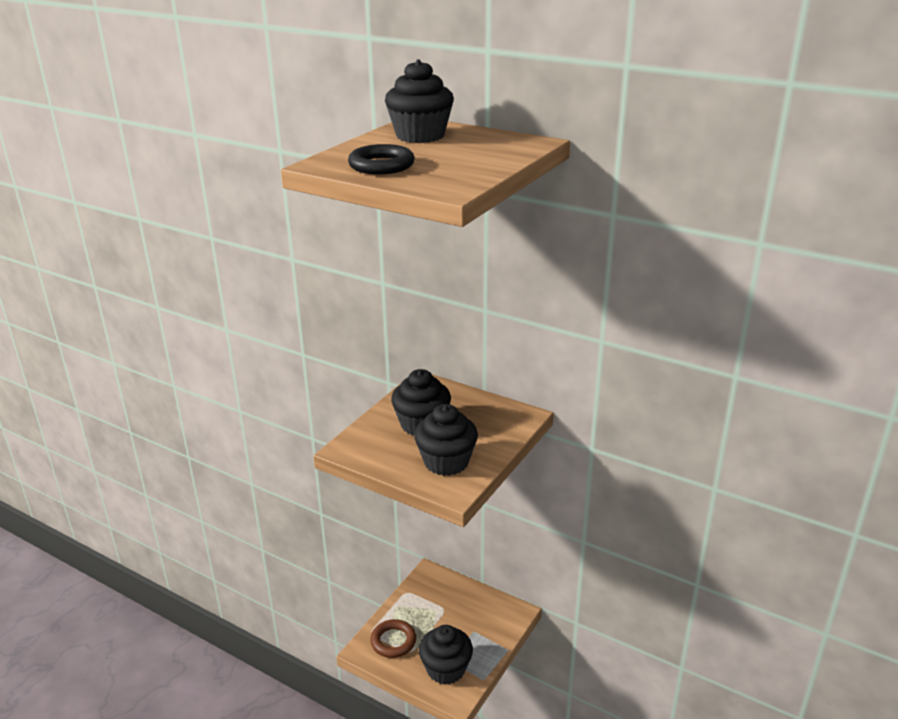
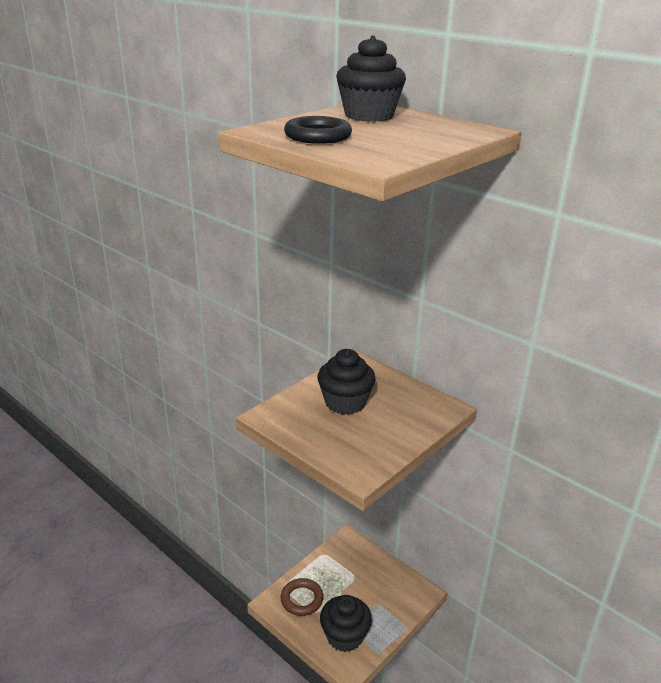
camera: 10 degrees right, 0 degrees up
black cupcake [414,404,478,476] -> none

